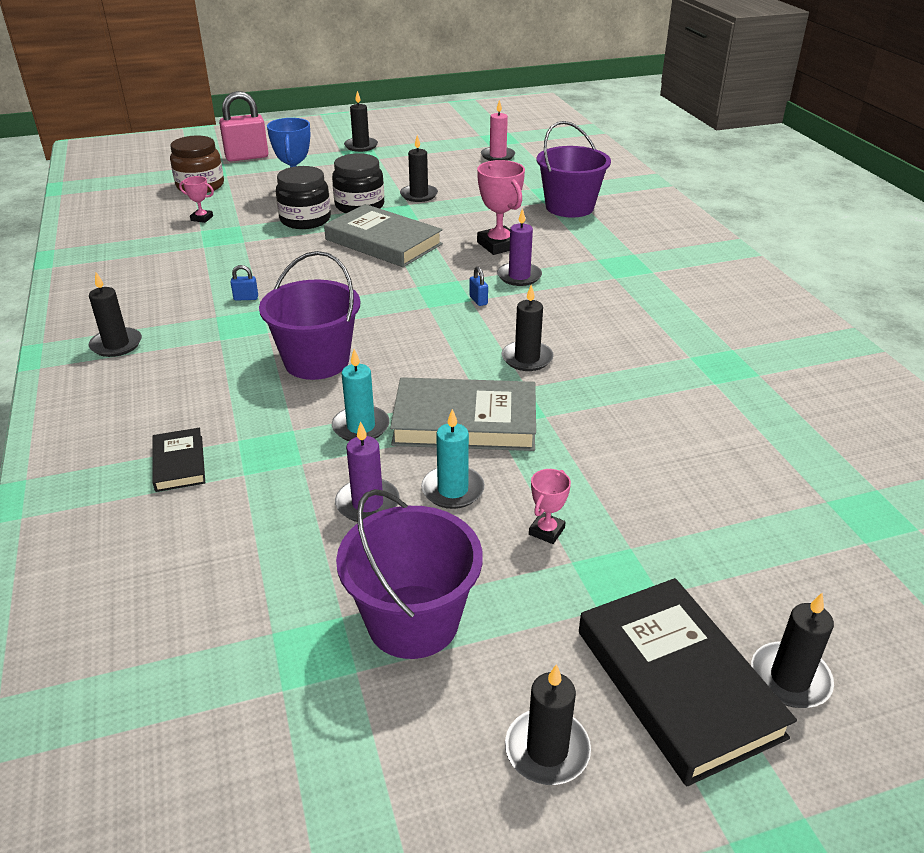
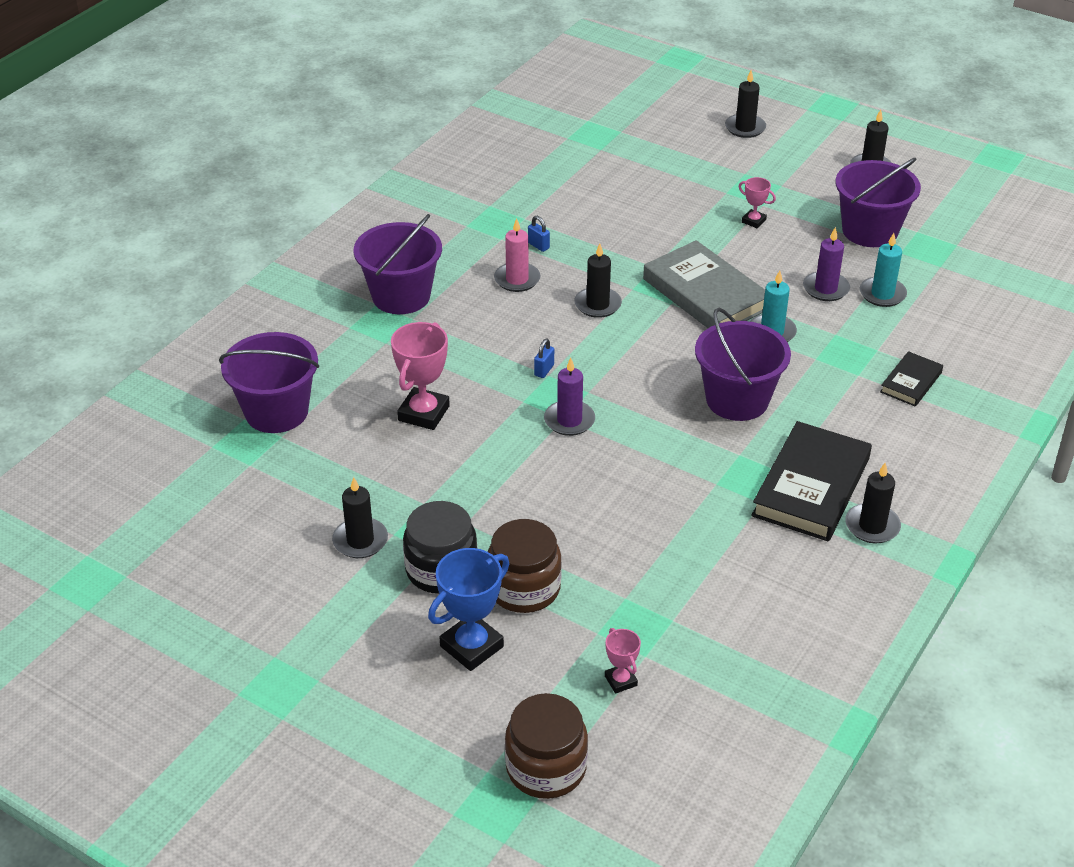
camera: 130 degrees left, 5 degrees up
pink padlock [219,91,268,161] -> none
blue padlock [230,265,258,301] -> blue padlock moved to [528,216,550,252]
black jar [276,166,331,229] -> brown jar [488,519,562,613]
grey book [324,204,443,267] -> none
black candle [344,91,378,152] -> none
turquoise candle [421,409,485,509] -> turquoise candle moved to [860,233,907,307]
pink candle [481,99,515,161] -> pink candle moved to [494,218,540,292]
purple candle [497,208,542,286] -> purple candle moved to [544,358,595,436]
pink trophy [529,469,571,544] -> pink trophy turned 45 degrees clockwise [739,177,776,228]
black book [579,578,797,786] -> black book moved to [751,421,872,542]
none -> purple bucket [354,214,442,314]

